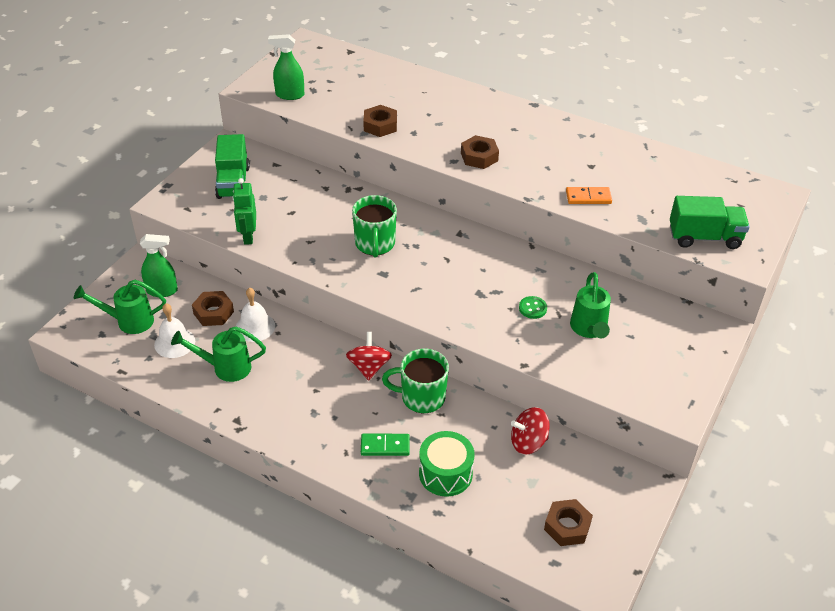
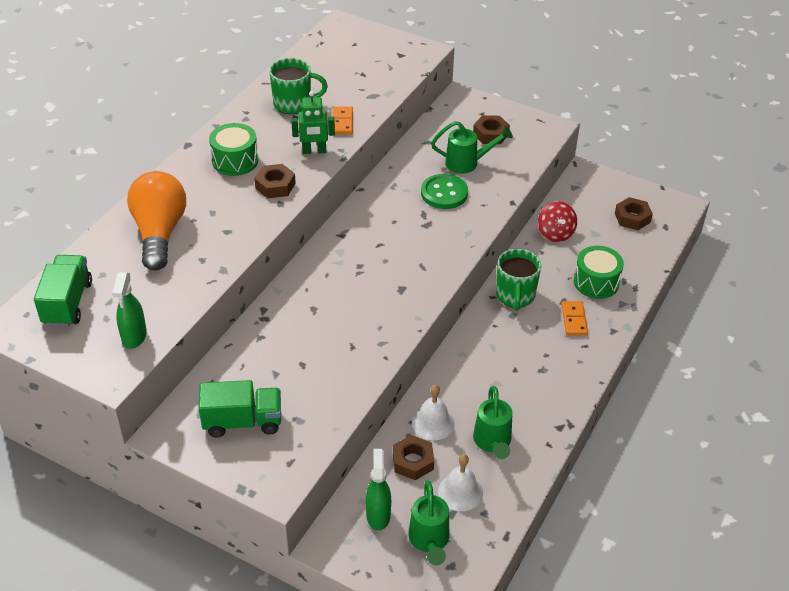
camera: 90 degrees left, 0 degrees up
green robot [232,178,256,245] -> green robot moved to [291,91,335,154]
red spinning top [346,332,392,381] -> none
green mug [352,195,397,258] -> green mug moved to [269,58,328,114]
green domino [361,434,410,456] -> orange domino [561,301,588,335]
brown nut [363,105,397,137] -> brown nut moved to [473,115,510,144]
green button [519,296,547,319] -> green button [421,174,468,209], size x1.87
green truck [670,196,750,249] -> green truck moved to [34,255,92,327]
none -> orange light bulb [127,171,186,271]
none -> green drum [209,123,258,176]

